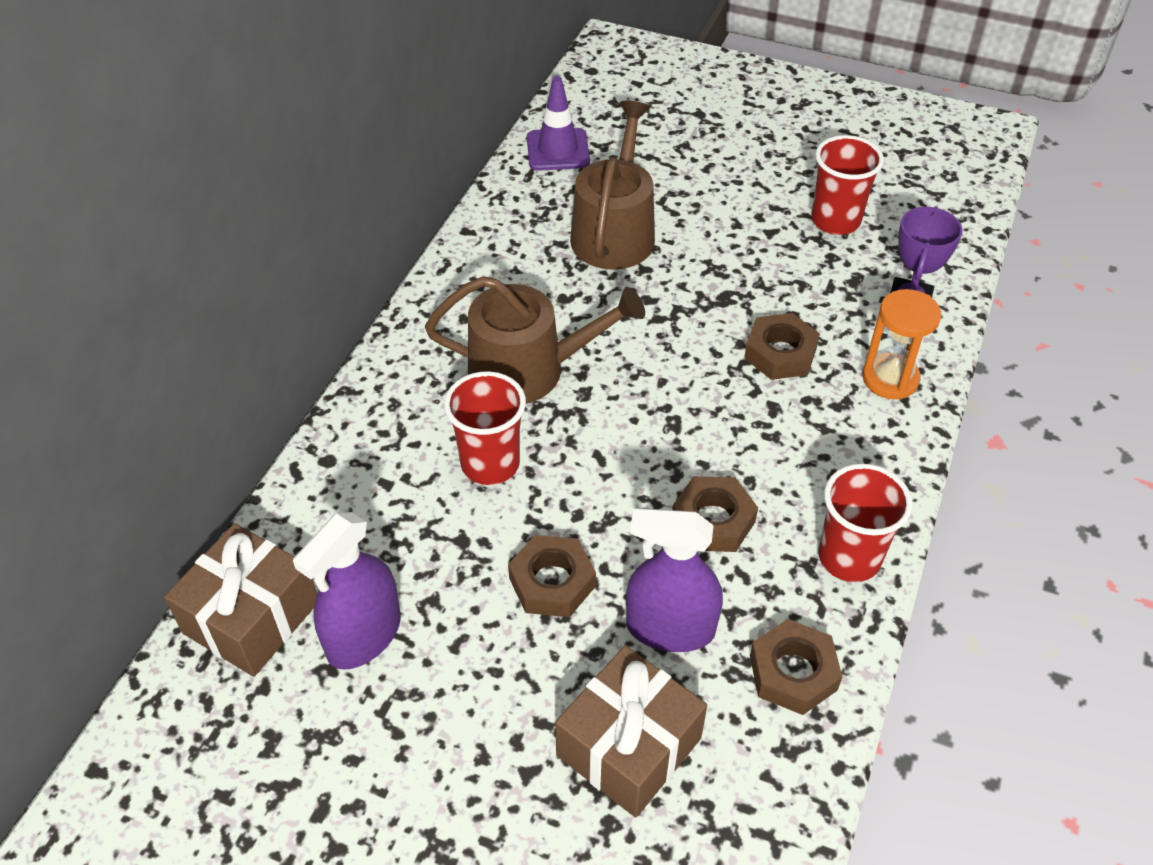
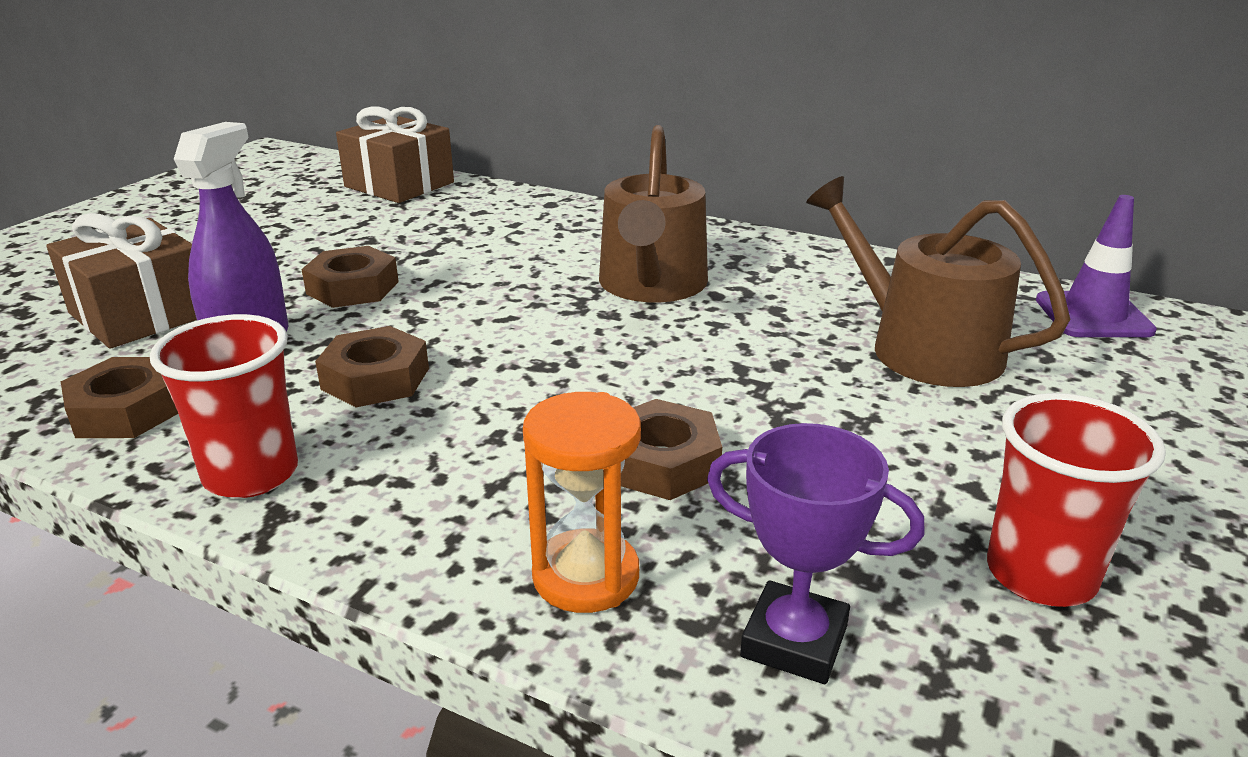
camera: 95 degrees right, 20 degrees down
purple spray bottle [293,512,401,670] -> none
red cup [444,371,526,485] -> none
brown watering can [570,101,655,270] -> brown watering can turned 150 degrees counterclockwise [806,176,1070,387]

